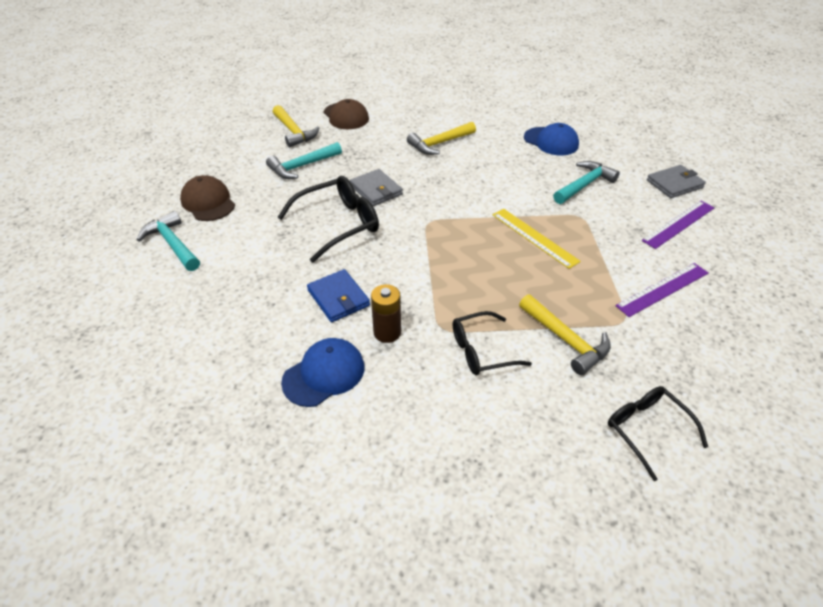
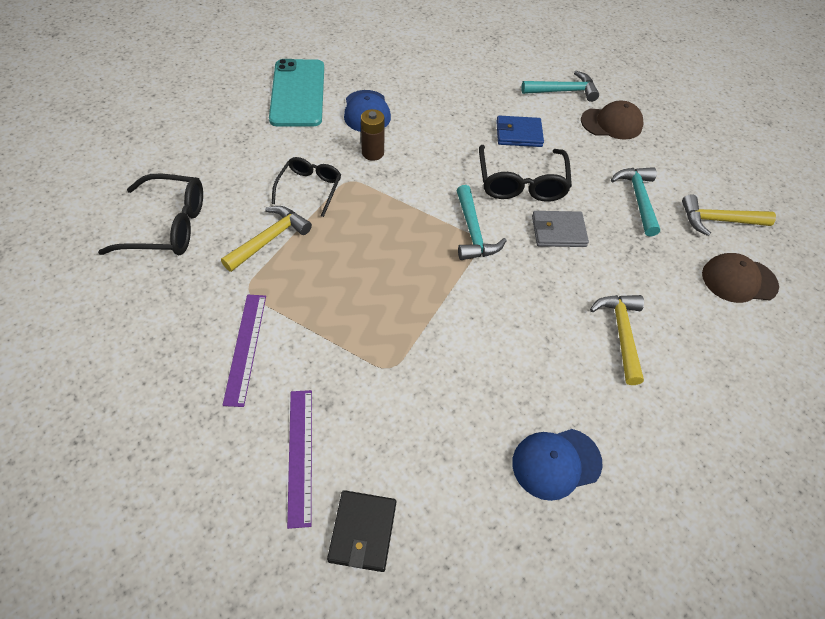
camera: 120 degrees right, 10 degrees up
blue wallet [307,269,370,322] -> blue wallet moved to [496,116,544,147]
yellow ruler [493,209,581,269] -> none
yellow hammer [519,294,611,375] -> yellow hammer turned 135 degrees clockwise [221,206,312,272]
turquoise hammer [553,161,620,204] -> turquoise hammer moved to [456,185,507,260]
black glasses [608,386,708,481] -> black glasses [98,174,203,255], size x1.53
grey wallet [647,165,706,198] -> black wallet [327,490,396,572]
none -> turquoise phone [269,59,324,126]

